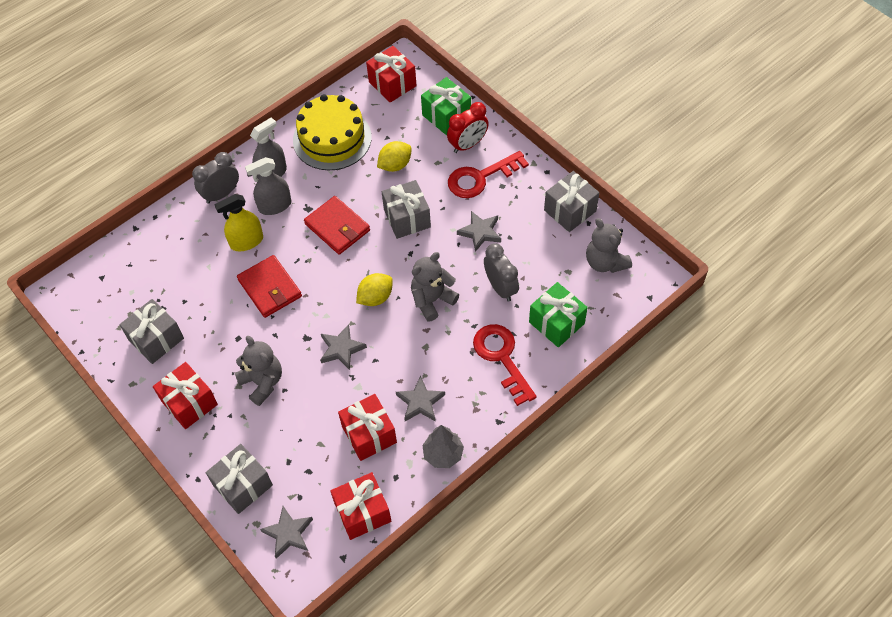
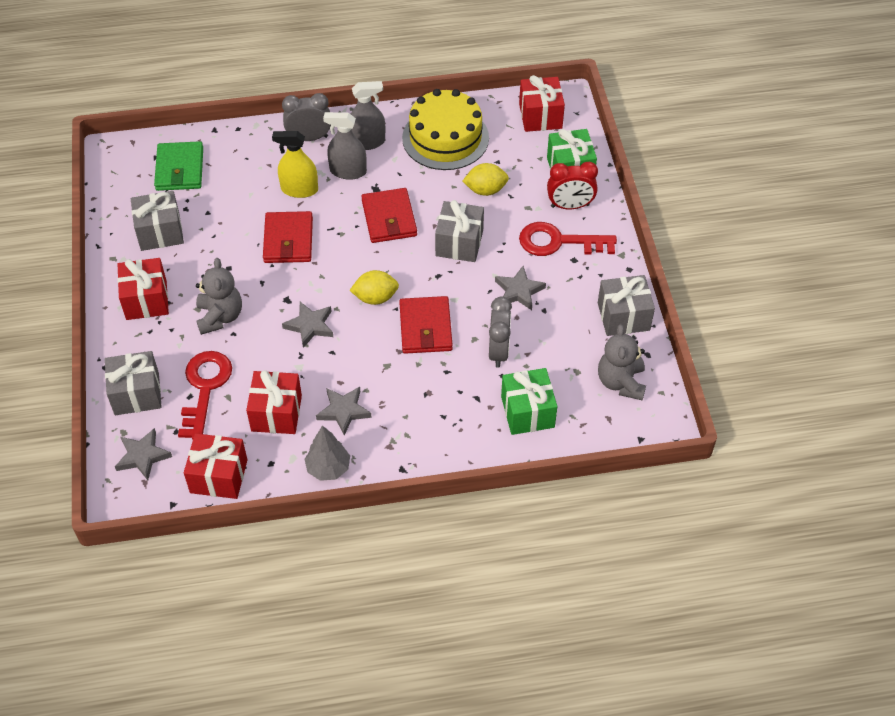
camera: 30 degrees right, 5 degrees down
grey teddy bear [411,252,459,321] -> red wallet [399,296,453,354]
red key [473,324,537,406] -> red key moved to [178,351,232,440]
none -> green wallet [154,141,203,191]

